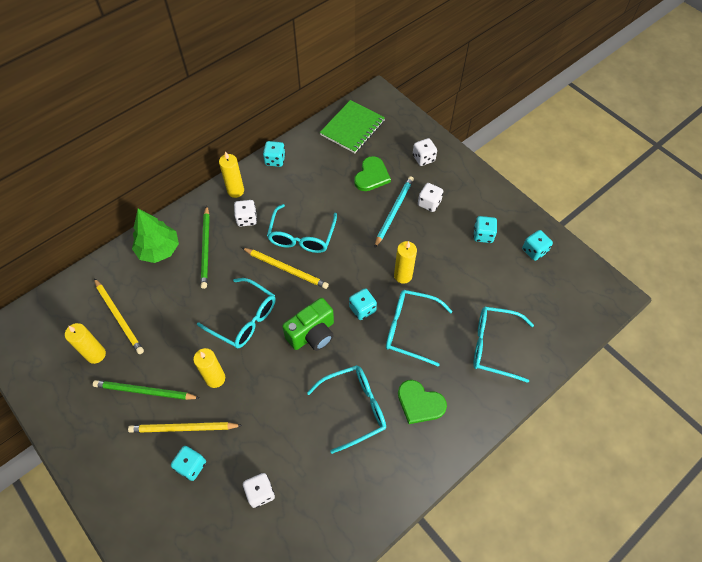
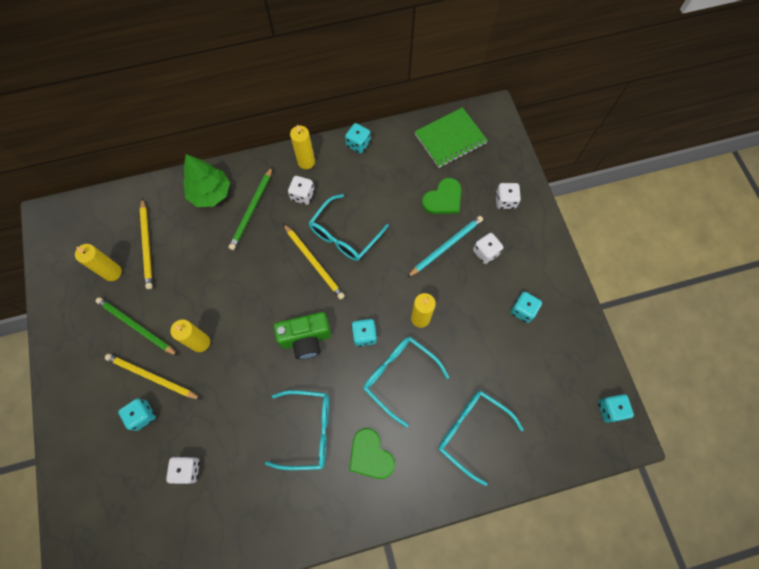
camera: 25 degrees right, 10 degrees up
turquoise glasses [197,278,276,348] -> none
turquoise dice [522,230,553,261] -> turquoise dice moved to [598,394,634,423]

